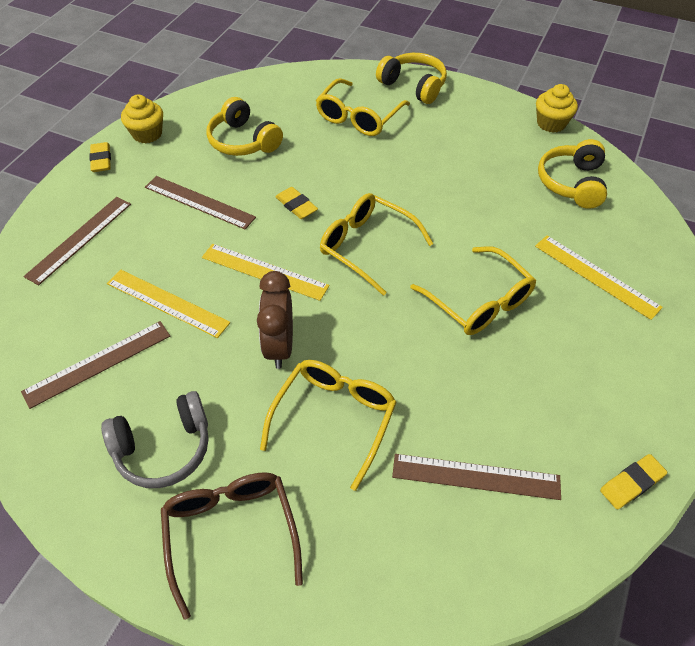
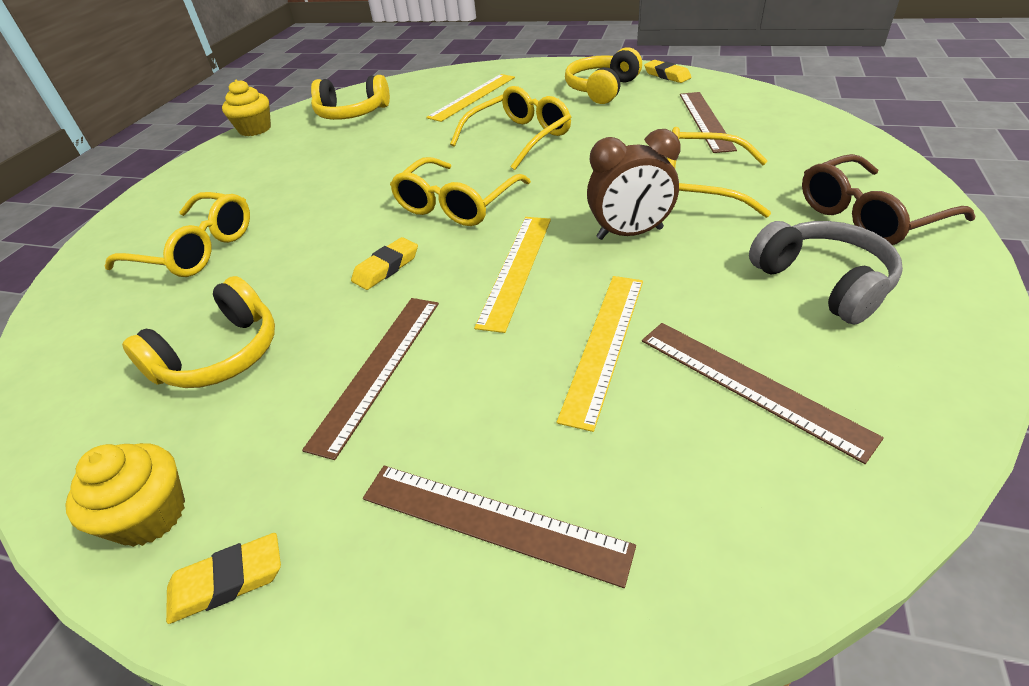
camera: 95 degrees left, 10 degrees down
yellow headphones [376,53,447,104] -> yellow headphones moved to [565,47,642,104]

